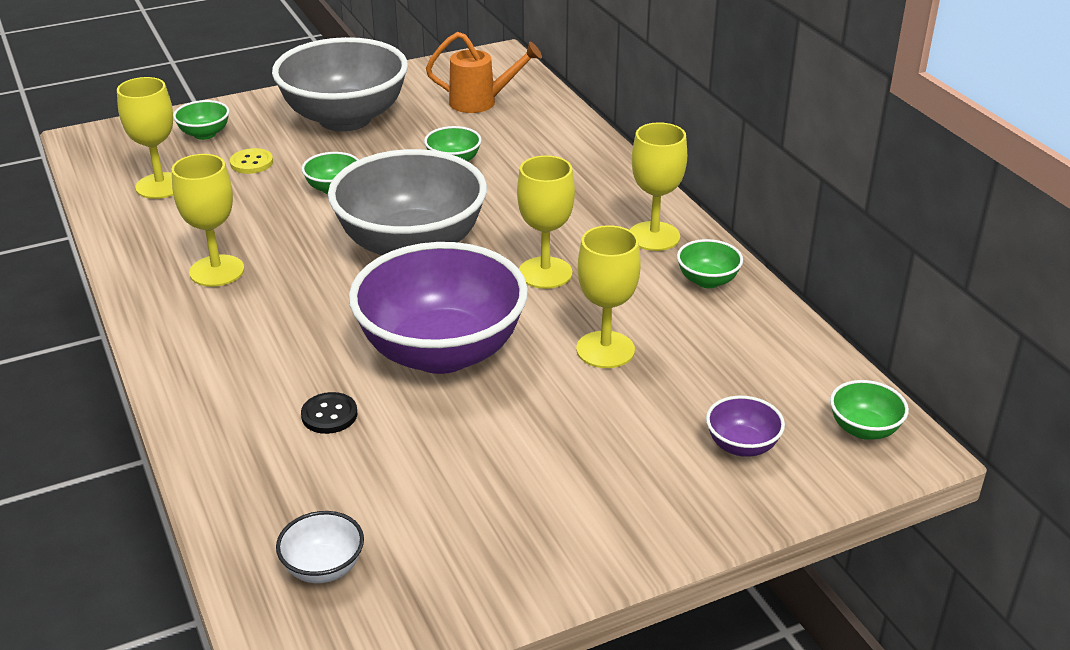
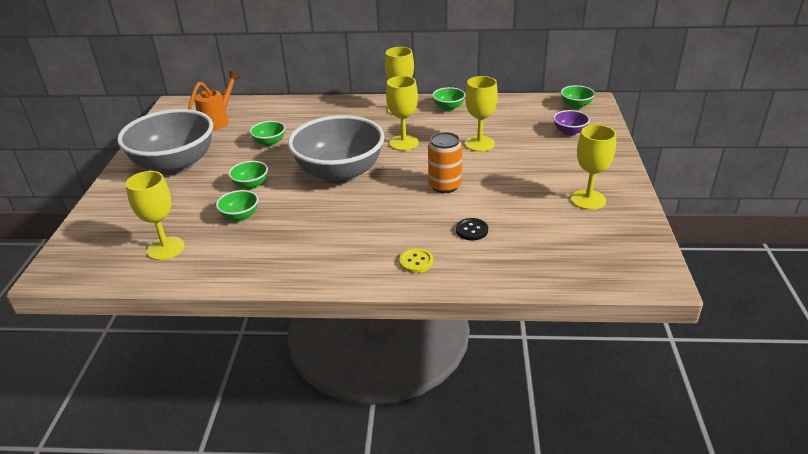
camera: 60 degrees left, 0 degrees up
yellow goblet [171,154,244,287] -> yellow goblet moved to [571,124,616,210]
green bowl [173,100,230,140] -> green bowl moved to [216,190,258,221]
yellow button [230,148,273,174] -> yellow button moved to [399,248,433,273]
white bowl [276,511,364,583] -> none
purple bowl [349,242,528,374] -> orange can [428,132,462,193]

